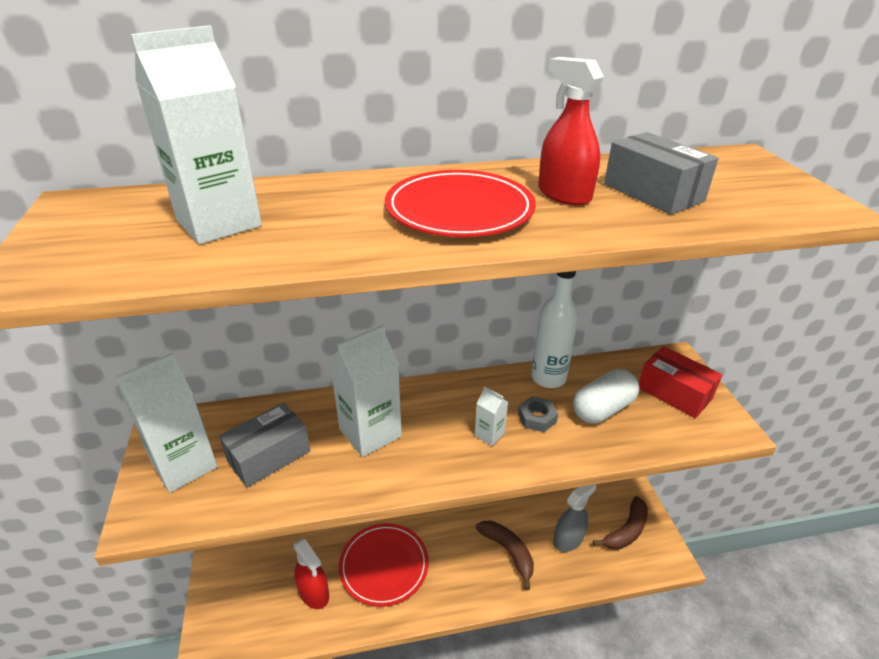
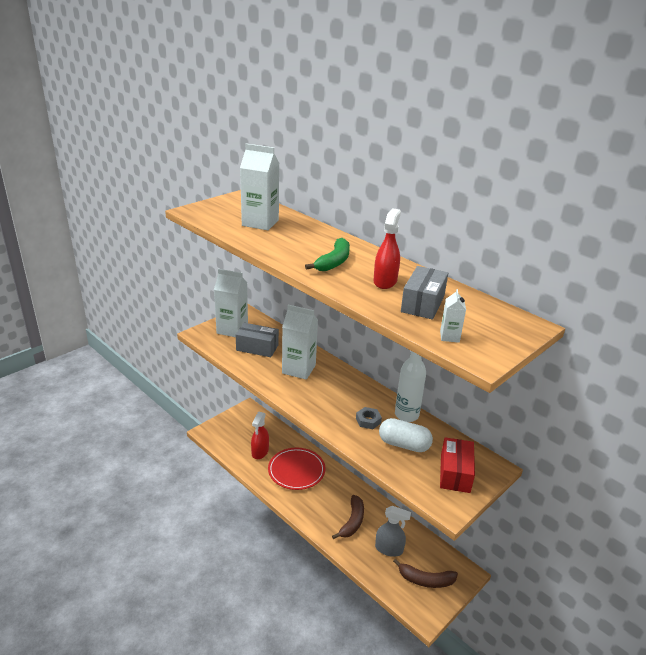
camera: 55 degrees right, 5 degrees down
red plate [385,170,536,237] -> green banana [305,238,350,271]
white carton [475,386,508,446] -> white carton moved to [440,289,466,343]

